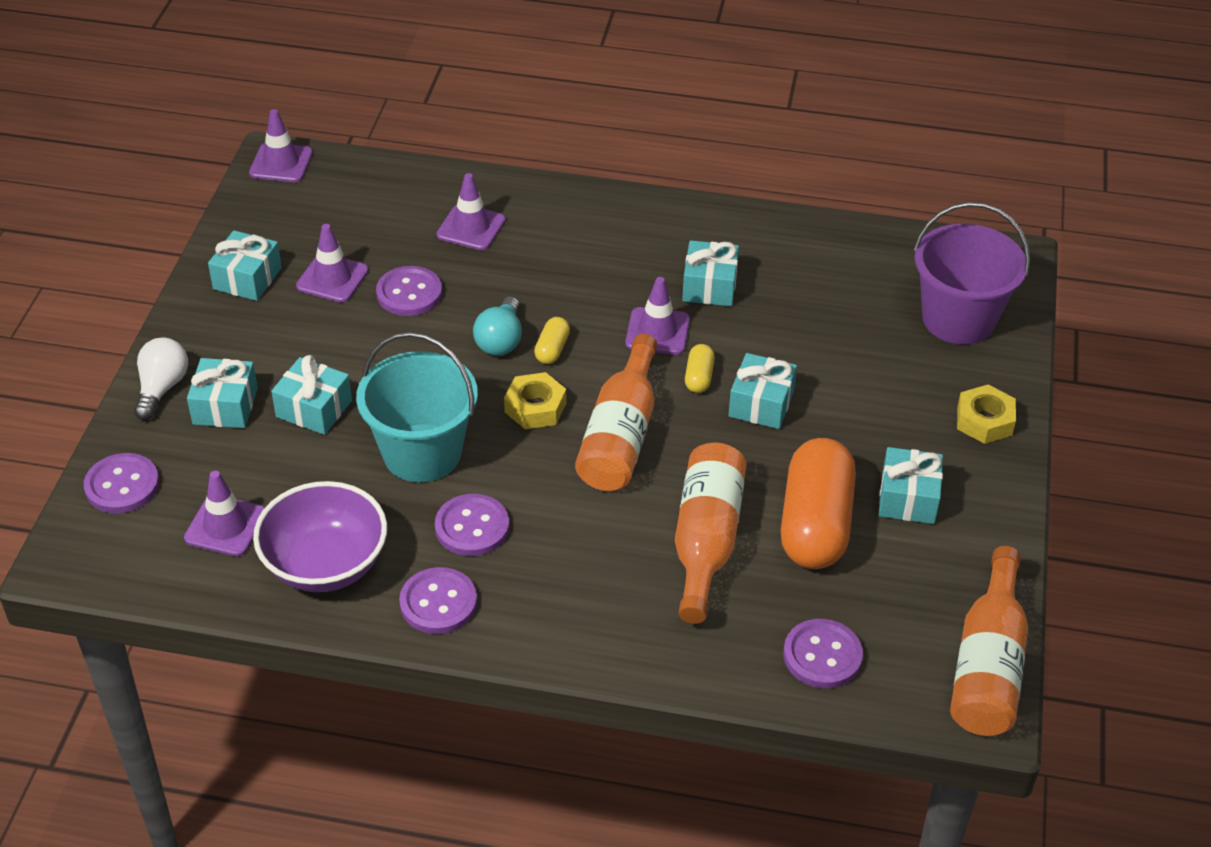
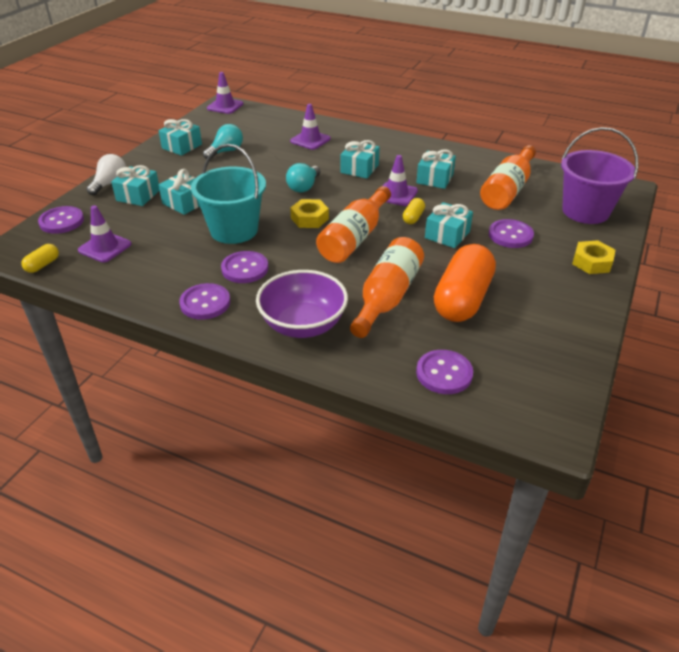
camera: 15 degrees right, 5 degrees down
purple bowl [253,481,387,592] -> purple bowl moved to [256,270,348,338]
purple traffic cone [296,224,369,303] -> turquoise light bulb [203,124,243,159]
purple button [376,266,442,316] -> purple button moved to [489,219,534,248]
yellow capsule [534,317,570,364] -> yellow capsule moved to [21,244,59,273]
turquoise gift [879,447,943,524] -> turquoise gift moved to [341,140,380,179]
orange bottle [950,546,1028,736] -> orange bottle moved to [480,145,536,210]

